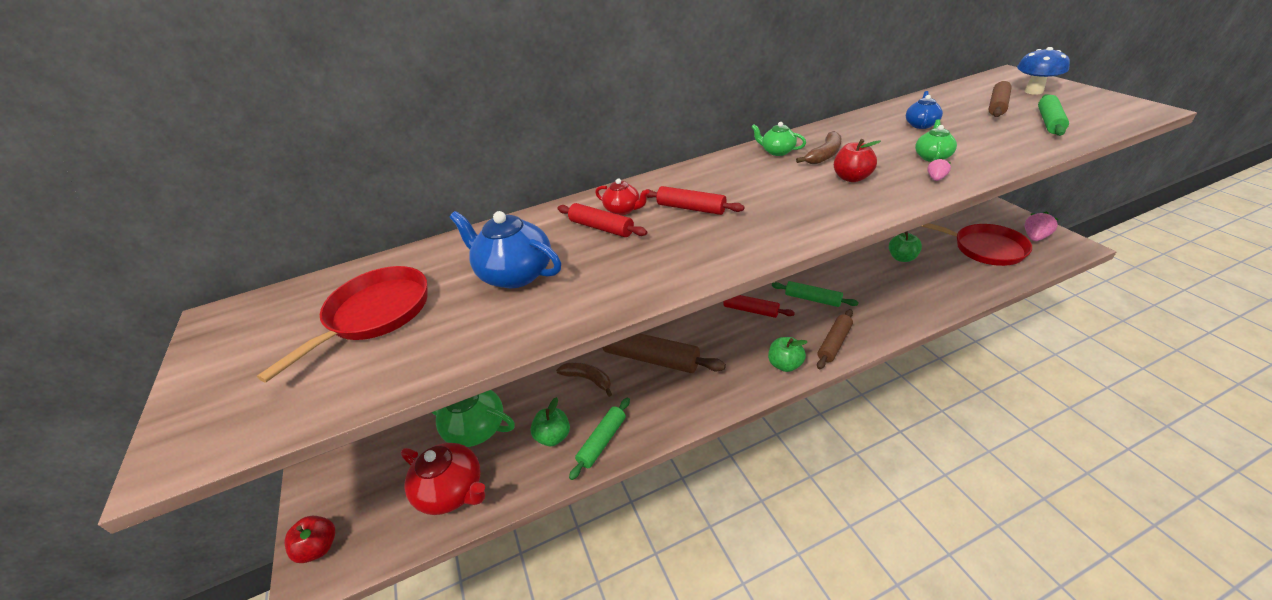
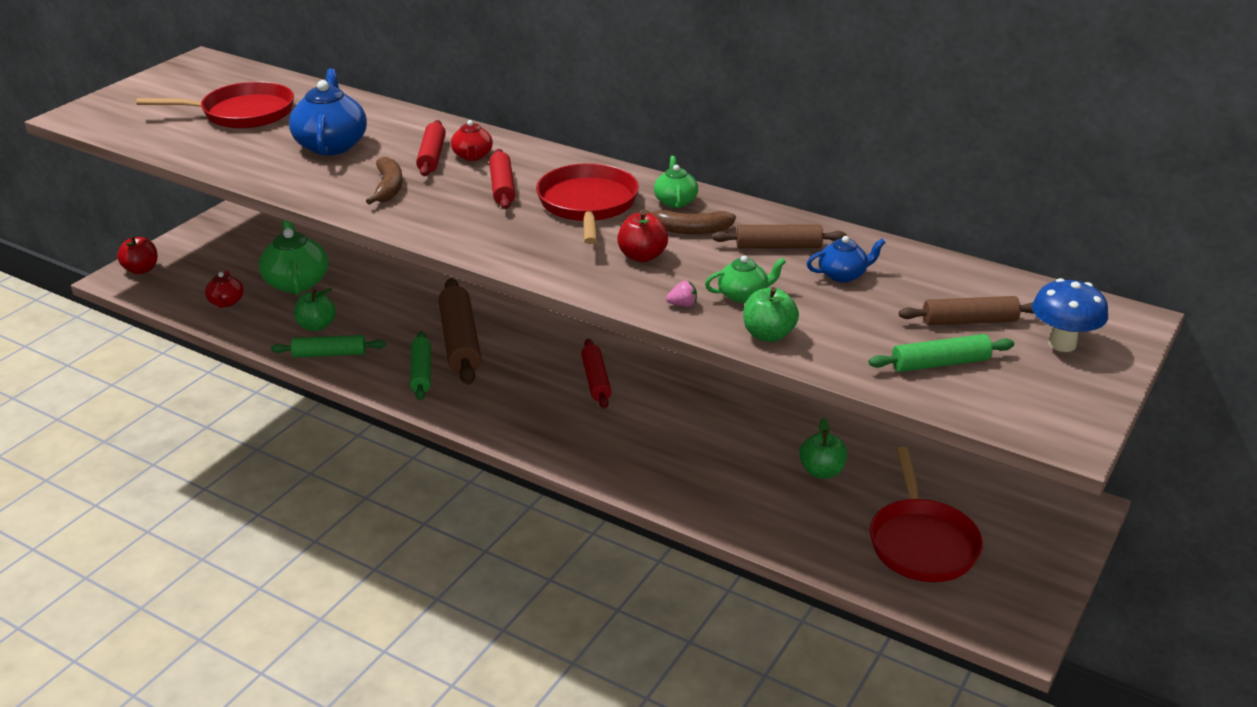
camera: 50 degrees right, 5 degrees down
red teapot [401,443,485,515] -> red teapot [205,270,244,308], size x0.54
brown banana [556,362,612,397] -> brown banana moved to [366,157,403,205]
green apple [768,337,807,372] -> green apple moved to [743,287,799,342]
green rolling pin [772,281,859,307] -> green rolling pin moved to [410,331,431,400]
brown rolling pin [817,309,853,369] -> brown rolling pin moved to [712,224,847,248]
pink strawberry [1025,212,1059,241] -> none
none -> red pan [536,163,639,244]

